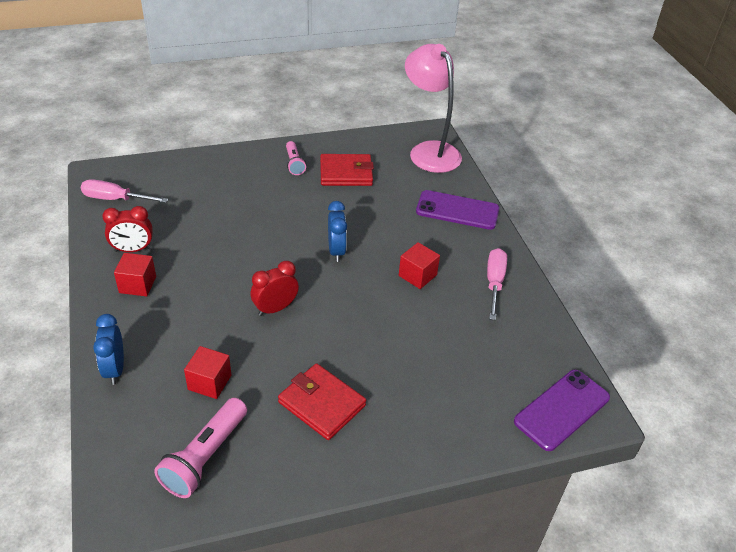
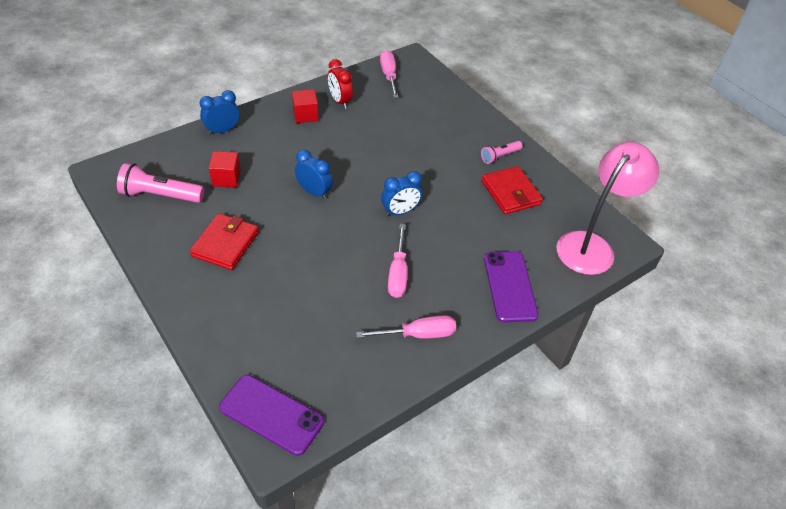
camera: 70 degrees right, 5 degrees up
red clock [250,261,299,316] -> blue clock [295,150,333,200]
red cube [399,242,440,289] -> pink screwdriver [388,224,407,298]

